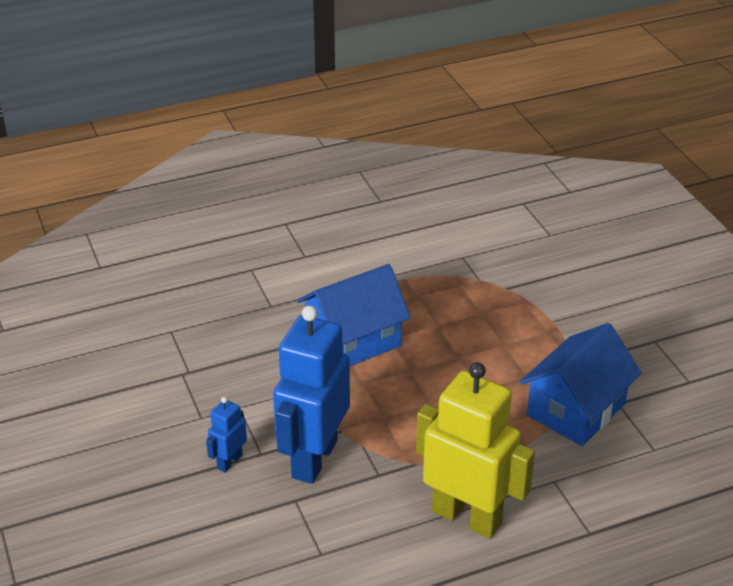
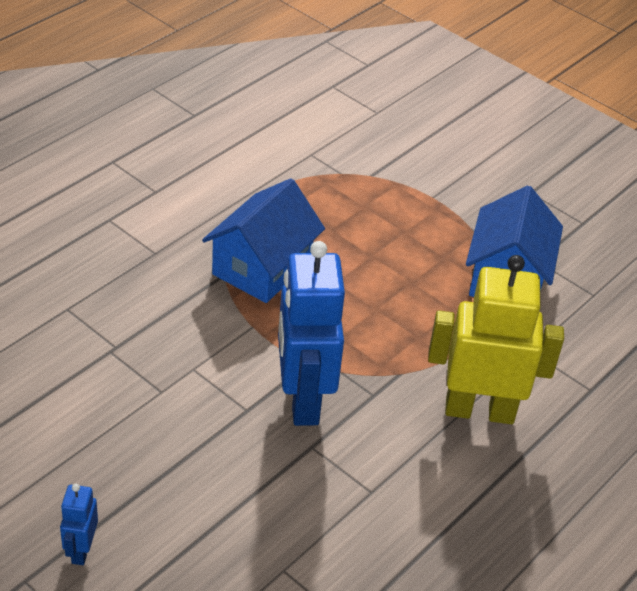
camera: 30 degrees left, 5 degrees up
blue robot [206,397,247,473] -> blue robot moved to [60,484,98,565]

